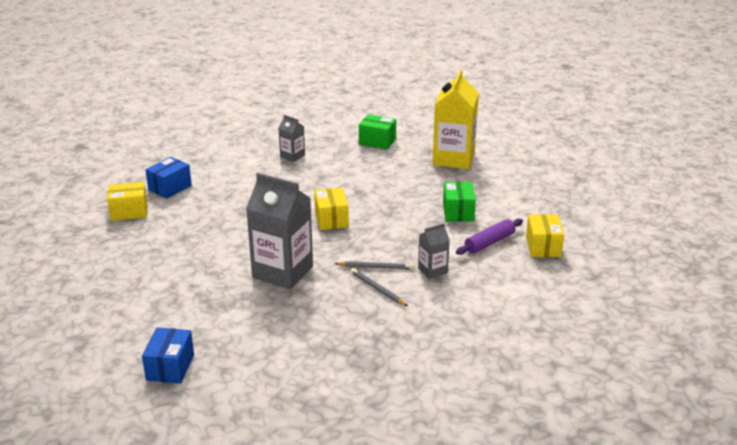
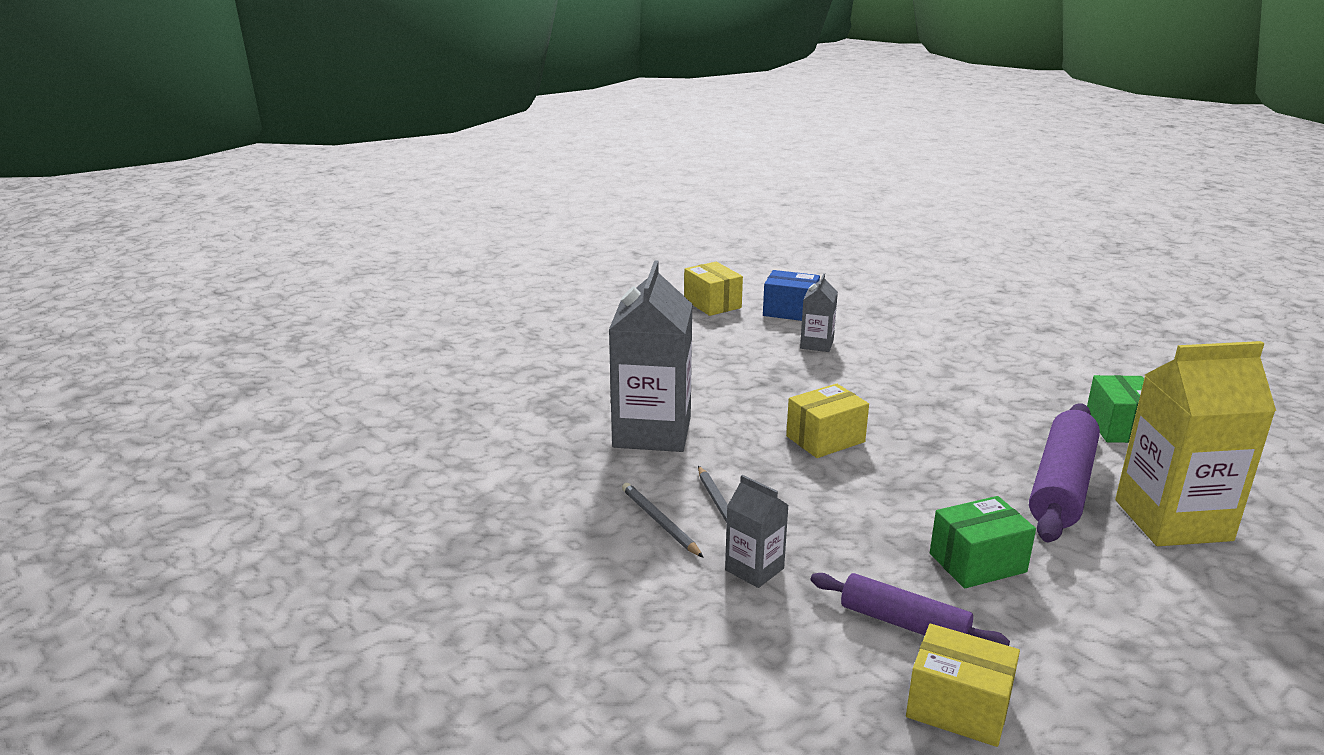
camera: 70 degrees right, 5 degrees down
blue box [142,327,194,384] -> none
grey carton [278,115,305,162] -> grey carton moved to [800,273,838,352]
grey pencil [350,268,408,306] -> grey pencil turned 60 degrees counterclockwise [622,483,704,558]
yellow box [526,214,564,257] -> yellow box turned 45 degrees clockwise [906,624,1020,747]
none -> purple rolling pin [1029,404,1100,542]

